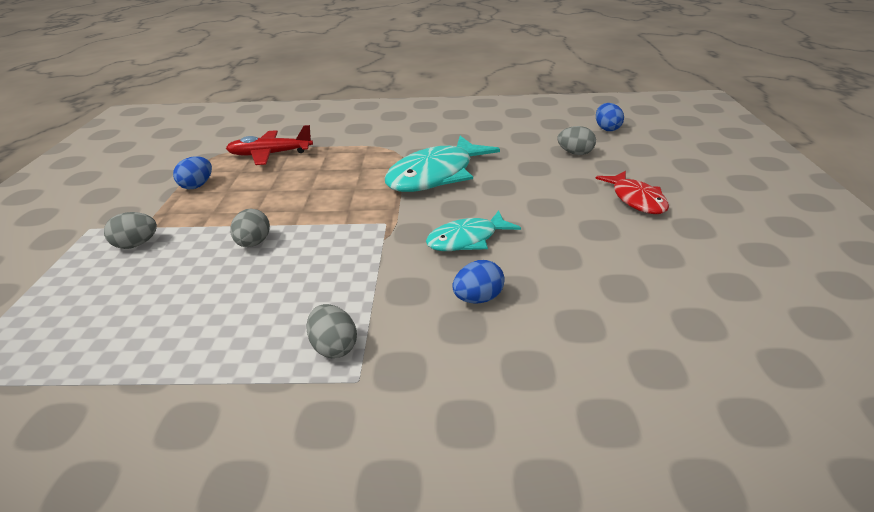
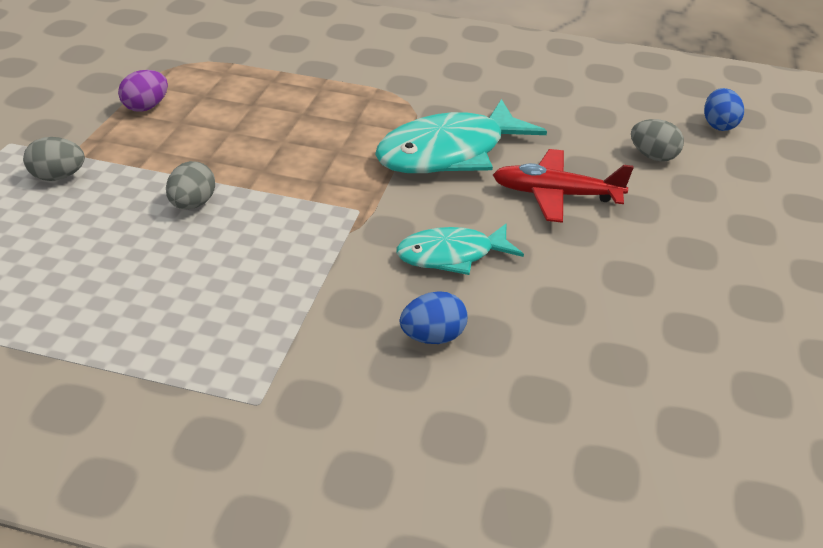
camera: 10 degrees right, 5 degrees up
blue egg [173,156,212,189] -> purple egg [118,70,168,112]
red plane [226,125,313,165] -> red plane moved to [493,149,634,223]
grey egg [307,304,357,358] -> none
red fish [595,171,669,214] -> none

